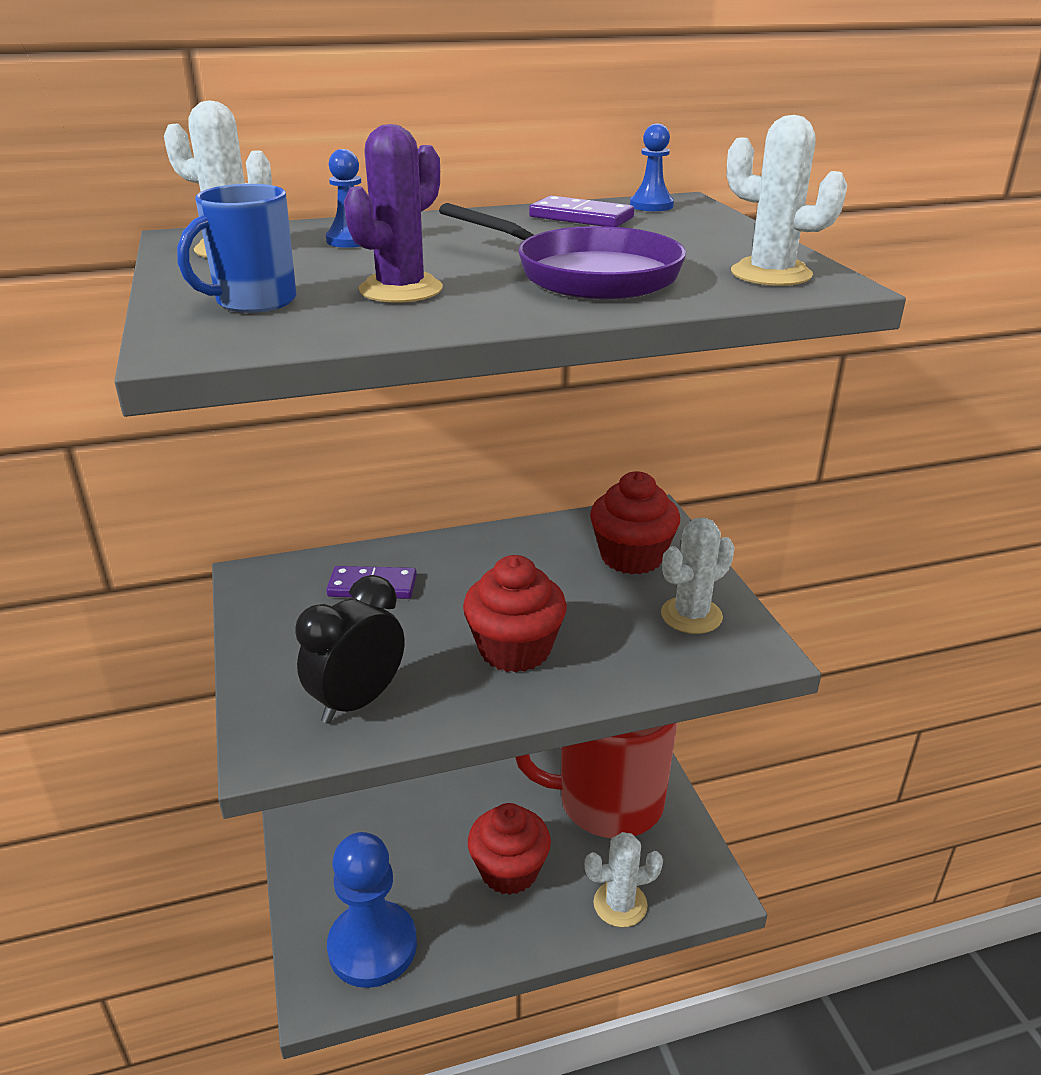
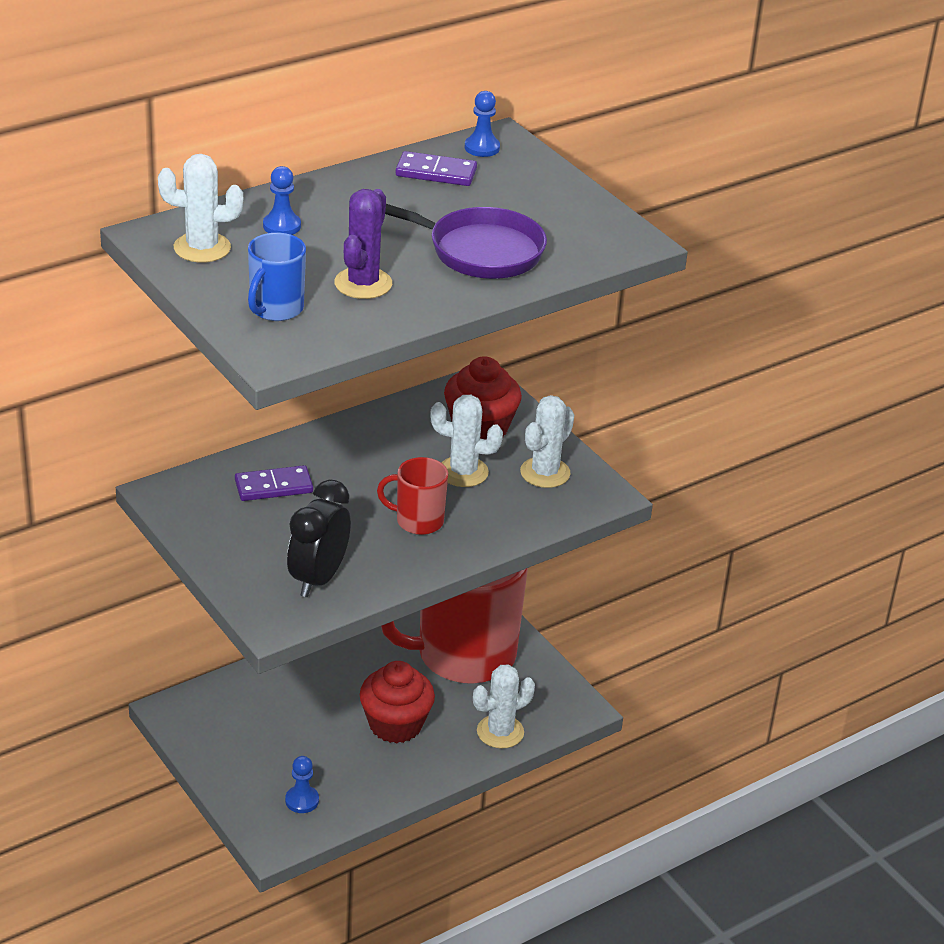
camera: 20 degrees left, 5 degrees up
blue pawn [327,832,417,988] -> blue pawn [285,756,319,813], size x0.43
red cupcake [463,555,567,673] -> red mug [377,457,448,535]
white cactus [727,115,847,286] -> white cactus moved to [430,395,503,487]

